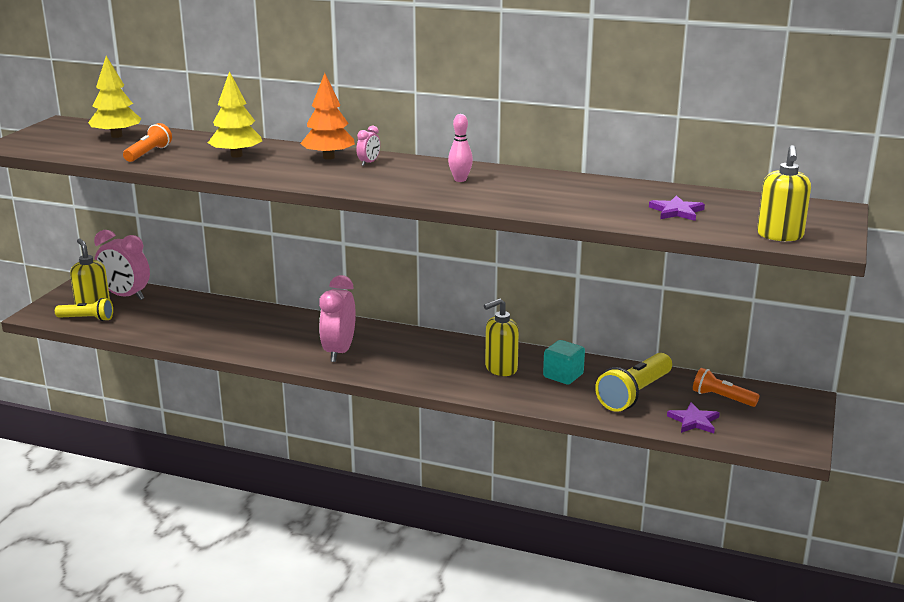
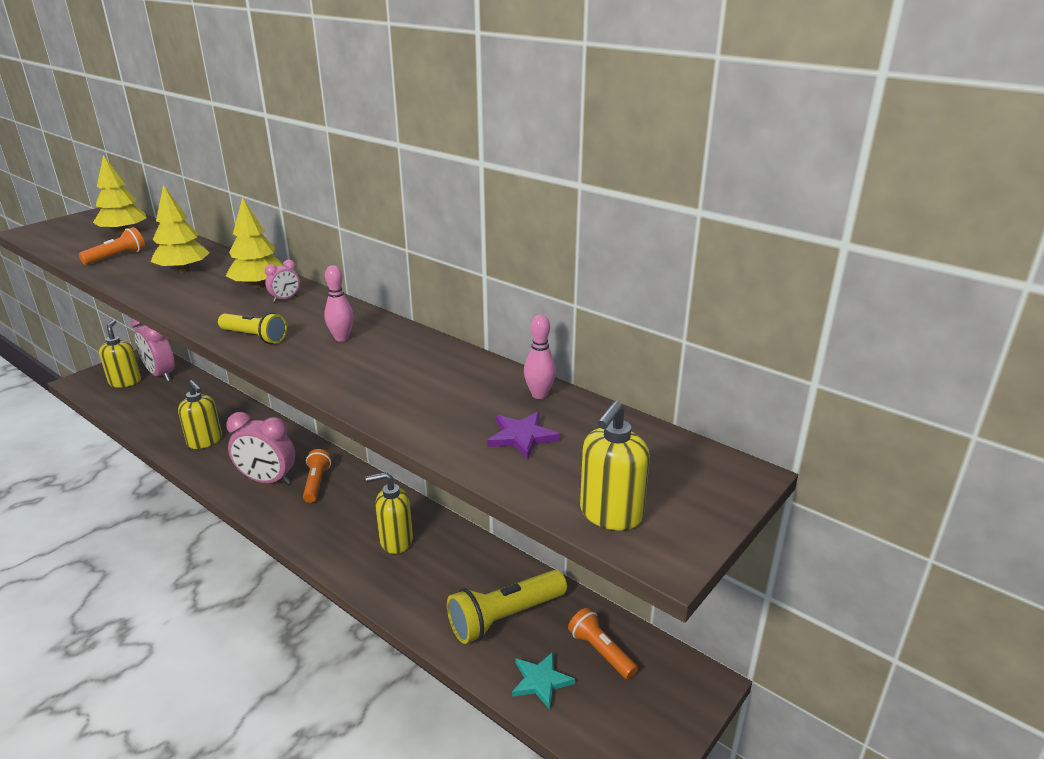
camera: 20 degrees right, 5 degrees up
yellow flashlight [55,298,113,321] -> yellow flashlight moved to [218,312,287,344]
orange tree [300,73,355,160] -> yellow tree [226,197,284,288]
pink clock [319,275,356,362] -> pink clock turned 105 degrees counterclockwise [226,412,295,485]
turquoise cube [543,340,585,384] -> none
purple star [667,402,720,433] -> turquoise star [512,652,575,710]
none -> yellow soap dispenser [178,380,222,449]
none -> orange flashlight [303,449,331,503]
none -> pink bowling pin [524,315,556,399]

